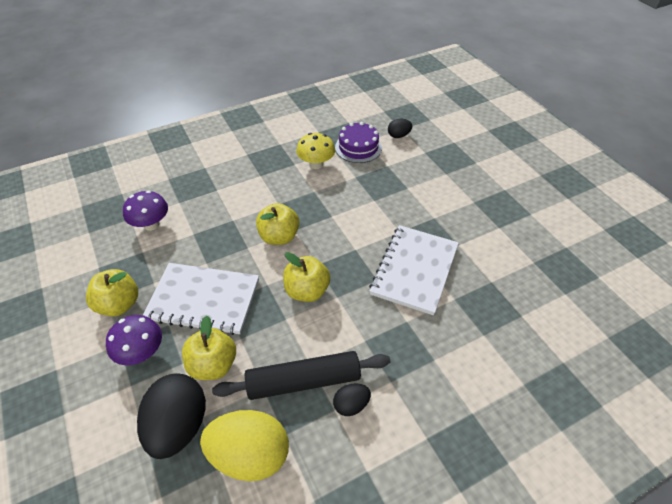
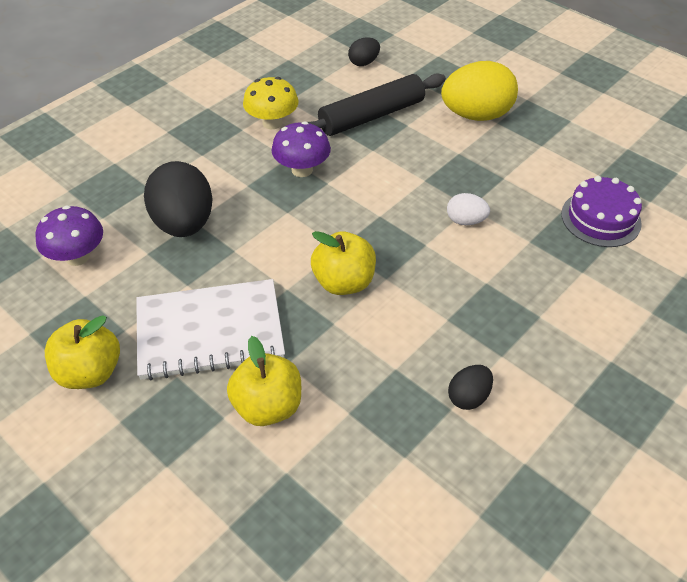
camera: 20 degrees left, 0 degrees up
purple mushroom [106,315,162,365] -> purple mushroom moved to [271,121,331,177]
black egg [137,373,206,459] -> black egg moved to [144,161,213,237]
yellow egg [200,410,289,481] -> yellow egg moved to [441,61,518,121]
black rolling pin [212,351,390,400] -> black rolling pin moved to [308,73,446,136]
yellow apple [256,203,300,245] -> none
purple cake [335,122,382,163] -> purple cake moved to [561,176,642,247]
white notebook [369,225,459,315] -> white egg [447,193,490,225]

